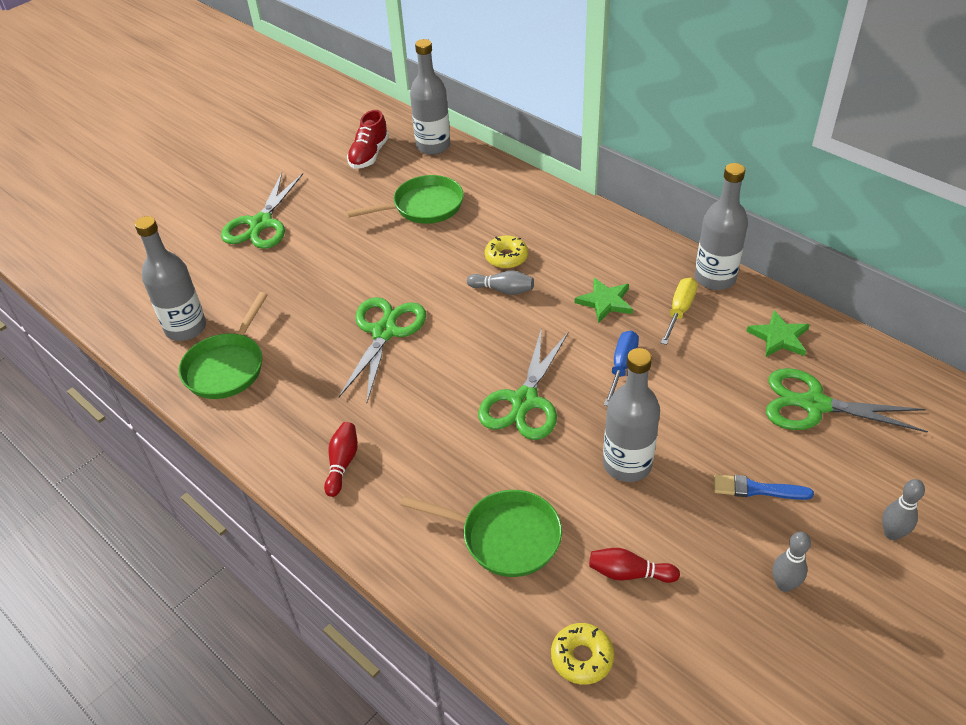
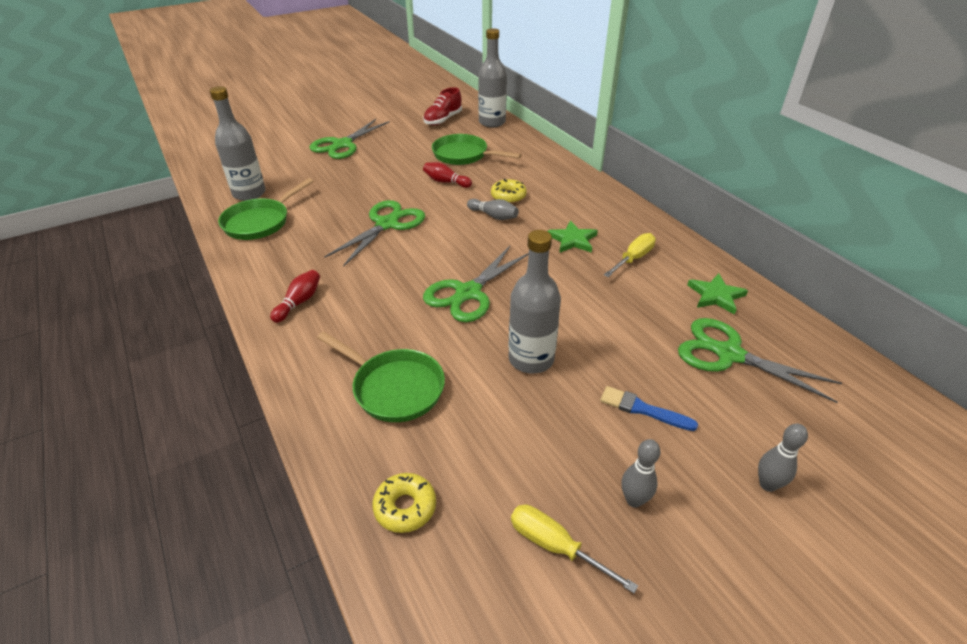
camera: 15 degrees right, 5 degrees down
green pan [346,175,464,224] -> green pan turned 150 degrees counterclockwise [432,134,521,165]
red bowling pin [589,548,680,583] -> red bowling pin moved to [423,162,472,188]
blue screwdriver [604,330,639,406] -> none
grey bottle [695,163,748,290] -> none
none -> yellow screwdriver [511,504,638,593]

